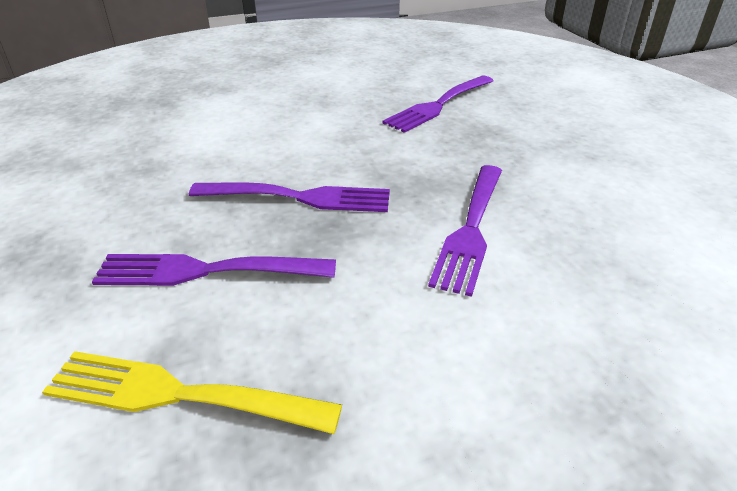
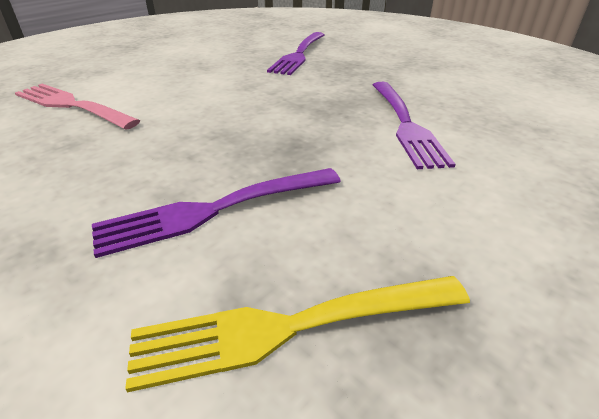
camera: 25 degrees left, 0 degrees up
purple fork [189,183,390,212] -> none
none -> pink fork [15,84,140,130]

